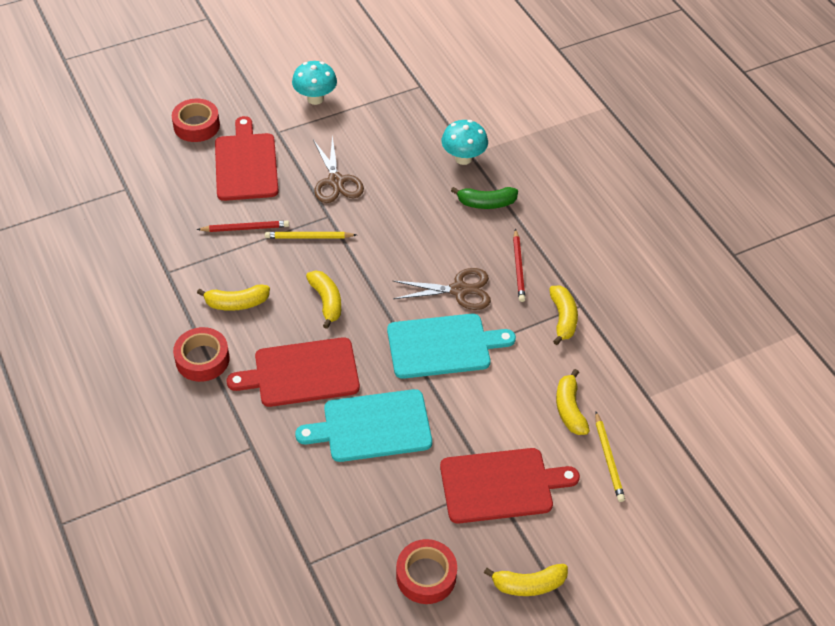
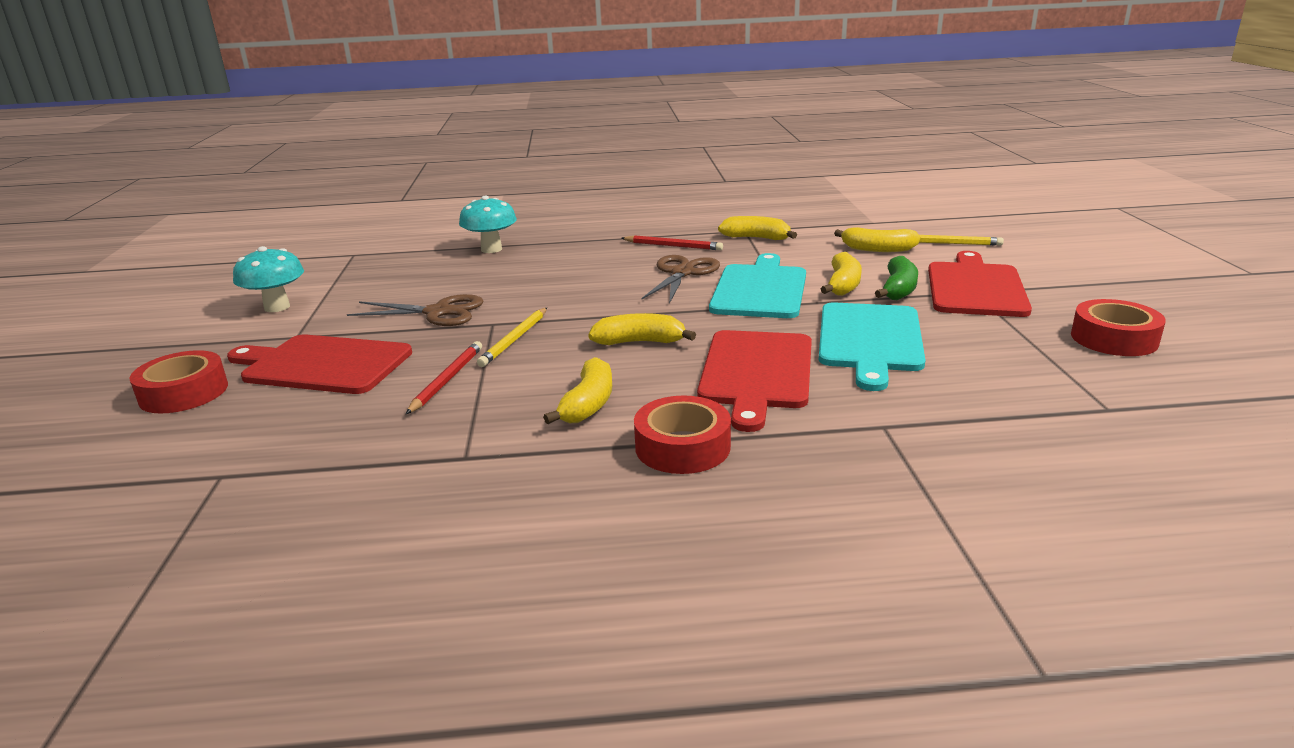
camera: 65 degrees left, 25 degrees down
green banana [451,187,518,209] -> green banana moved to [875,256,918,300]
yellow banana [484,564,568,596] -> yellow banana moved to [821,252,862,296]

